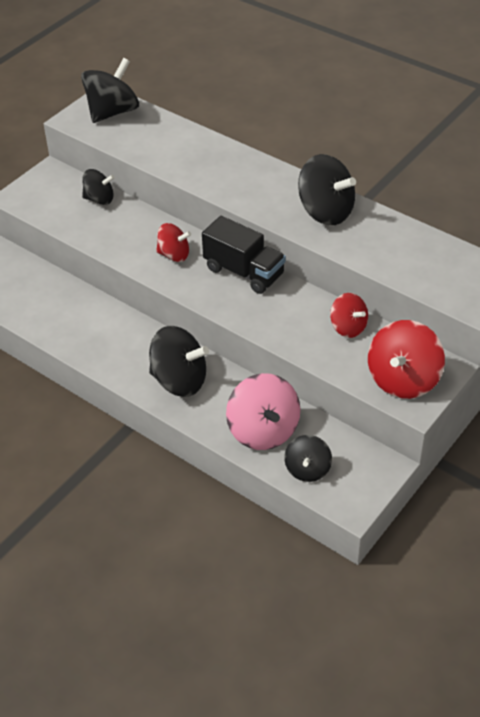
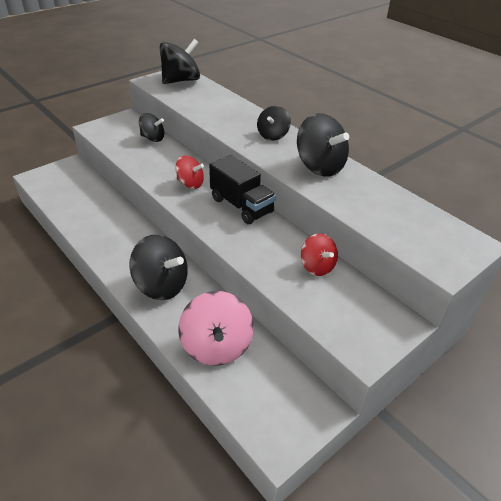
camera: 10 degrees right, 5 degrees down
black spinning top [284,435,332,482] -> black spinning top moved to [257,106,291,141]
red spinning top [368,320,445,399] -> none

